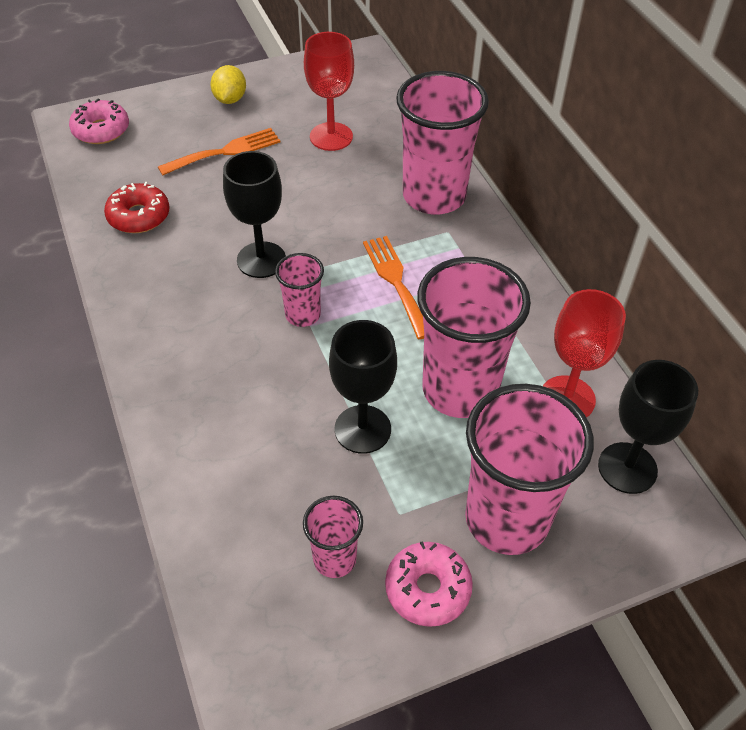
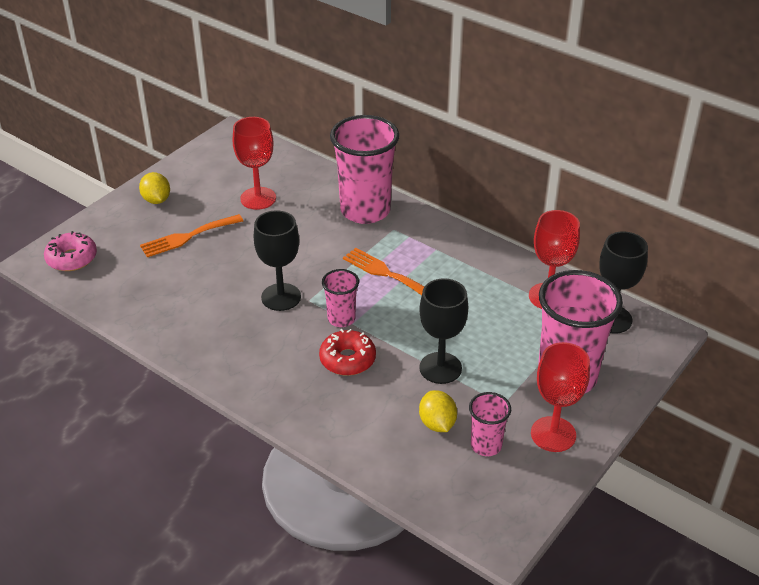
camera: 30 degrees left, 10 degrees down
red donut [104,182,170,233] -> red donut moved to [319,329,376,376]
orange fork [158,128,281,175] -> orange fork turned 150 degrees counterclockwise [140,214,243,257]
pink donut [385,541,473,627] -> red goblet [531,342,590,452]
pink cup [417,257,531,418] -> none
none -> yellow lemon [419,390,457,432]

